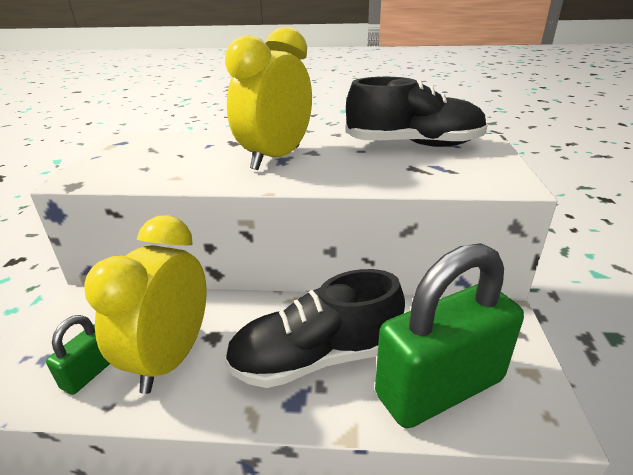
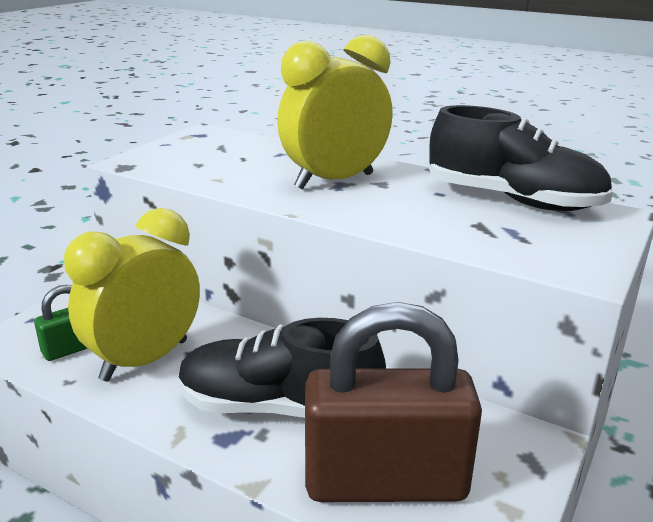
camera: 25 degrees right, 5 degrees down
green padlock [375,243,524,428] -> brown padlock [305,302,482,502]

